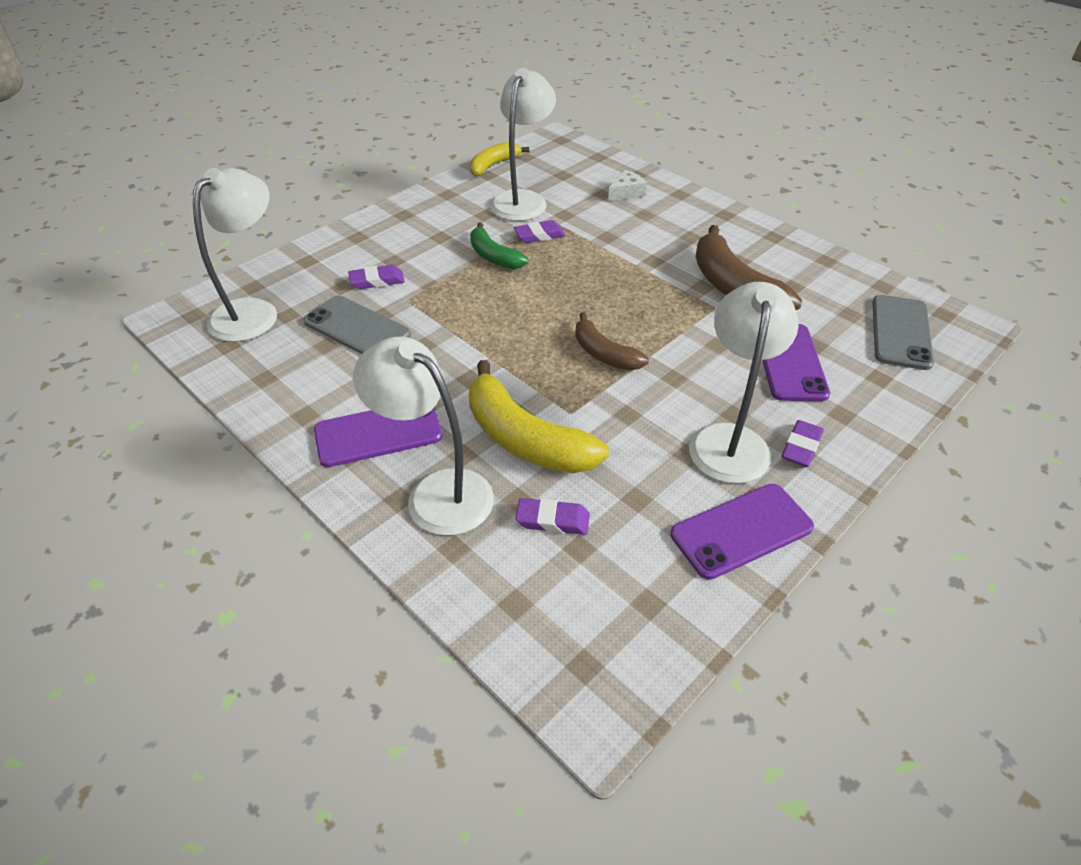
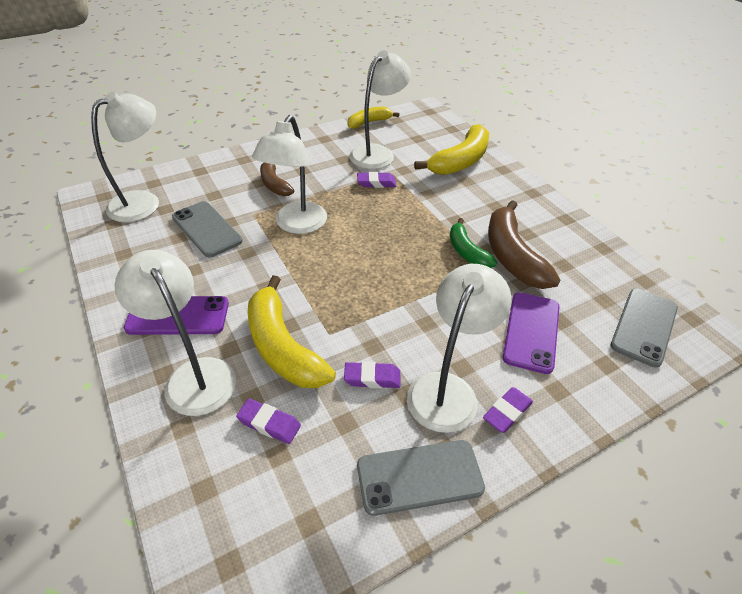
camera: 15 degrees right, 0 degrees up
purple eraser [348,265,405,289] -> purple eraser moved to [344,362,401,388]
green banana [470,222,528,269] -> green banana moved to [450,218,497,268]
brown banana [575,312,649,371] -> brown banana moved to [260,163,294,196]
white cheese [608,170,647,201] -> yellow banana [414,124,489,175]
purple phone [670,484,814,580] -> grey phone [357,440,485,516]
none -> white lamp [252,115,327,234]

